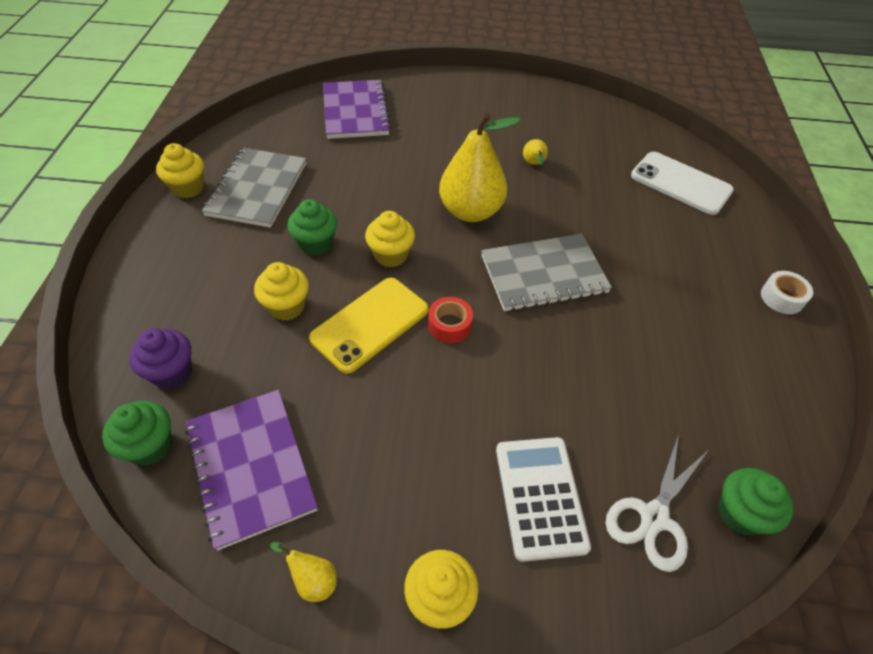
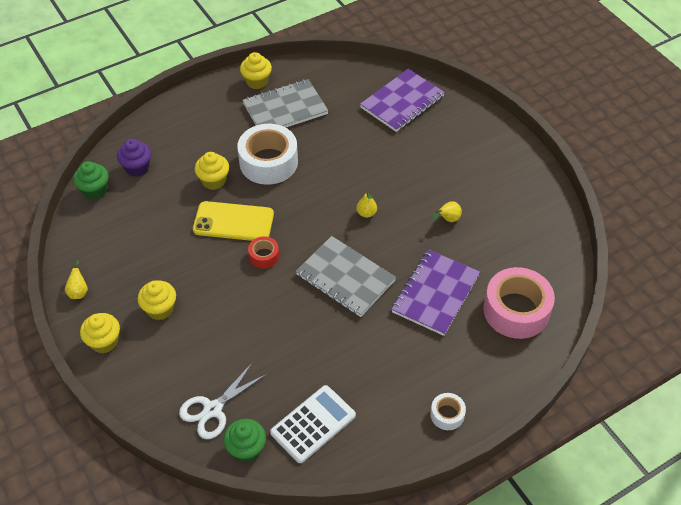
camera: 55 degrees right, 0 degrees up
purple notebook [185,390,318,551] -> purple notebook moved to [391,250,480,336]
green cupcake [287,199,337,256] -> white tape [237,124,298,185]
yellow cupcake [365,211,415,267] -> yellow cupcake moved to [138,281,176,320]
yellow pear [439,112,521,222] -> yellow pear [357,191,377,218], size x0.40
white calculator [496,437,591,562] -> white calculator moved to [270,385,356,463]
white scissors [605,433,708,572] -> white scissors turned 45 degrees counterclockwise [179,362,267,439]
white phone [631,152,734,215] -> pink tape [483,267,555,339]

